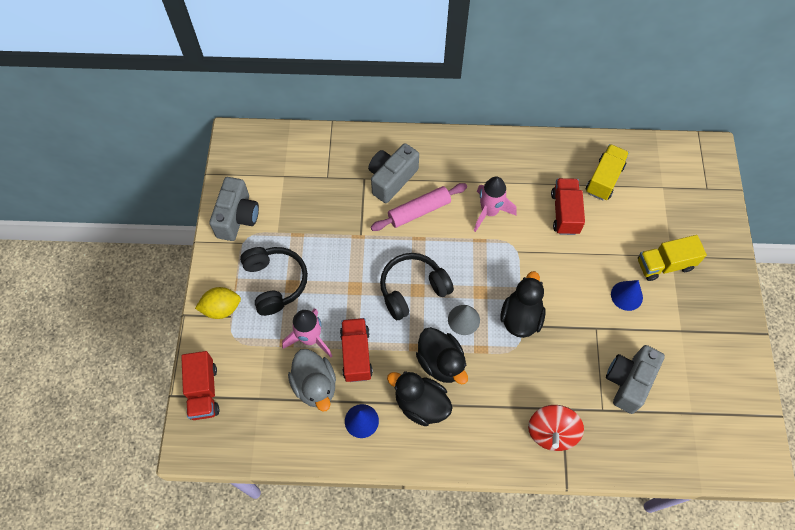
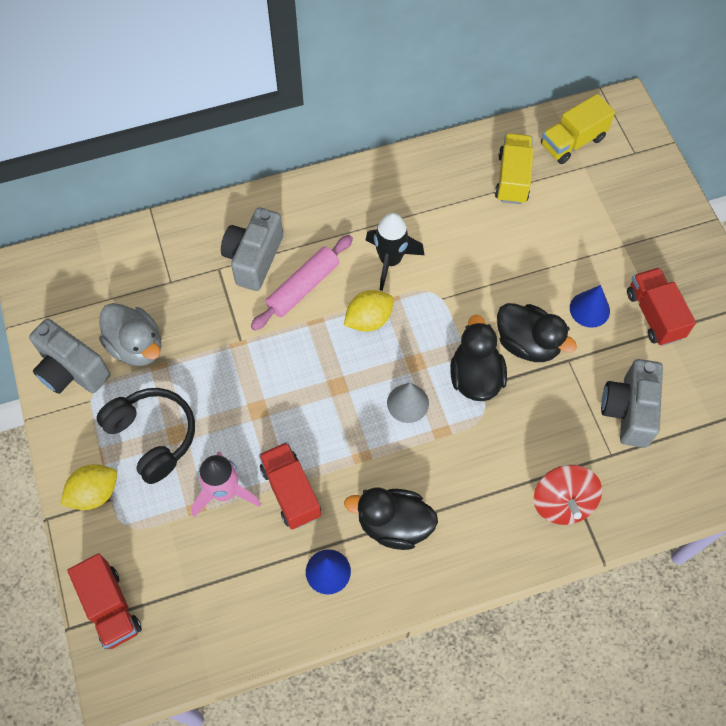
camera: 20 degrees left, 0 degrees up
grey camera [209,177,259,241] -> grey camera turned 135 degrees clockwise [29,319,111,394]
grey duck [288,349,336,412] -> grey duck moved to [99,303,161,366]
black headphones [380,253,454,320] -> none
black duck [416,327,468,384] -> black duck moved to [497,303,577,362]
pink rocket [474,177,517,232] -> black rocket [365,213,424,291]
red truck [551,178,585,235] -> red truck moved to [627,267,696,346]
yellow truck [638,235,707,281] -> yellow truck moved to [541,94,615,164]
none -> yellow lemon [344,290,394,332]

